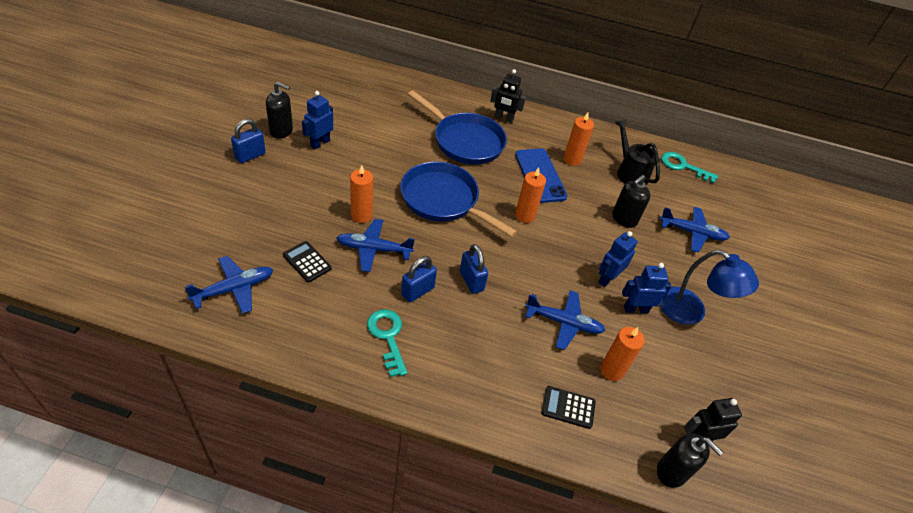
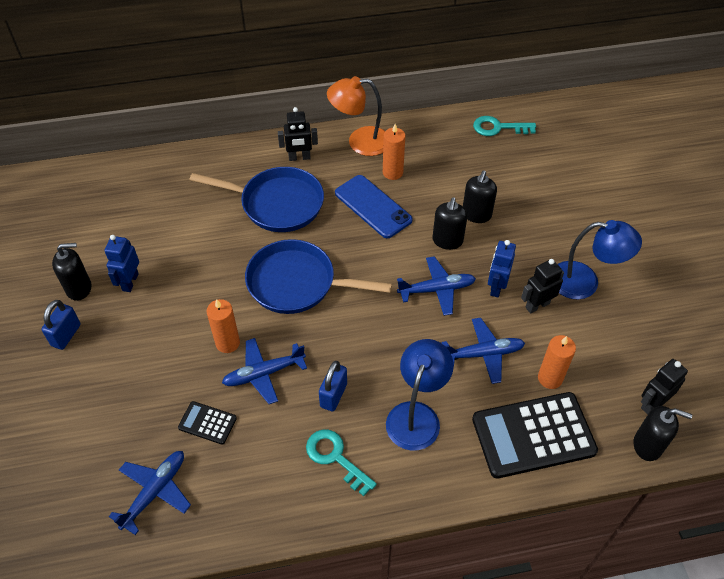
camera: 20 degrees left, 5 degrees up
blue padlock [460,244,488,294] -> none
orange candle [515,167,546,223] -> none
black calculator [542,386,596,429] -> black calculator [472,392,598,479], size x2.14
black watering can [615,119,660,185] -> none
blue robot [622,263,671,313] -> black robot [521,259,564,313]
blue plane [659,207,730,253] -> blue plane moved to [397,256,476,316]
none -> orange lamp [327,76,385,156]
none -> blue lamp [386,339,454,451]
none -> black soap dispenser [432,197,467,250]

